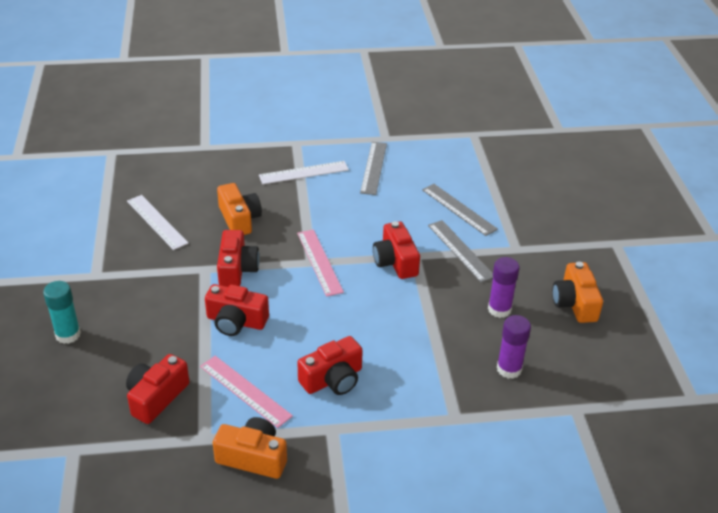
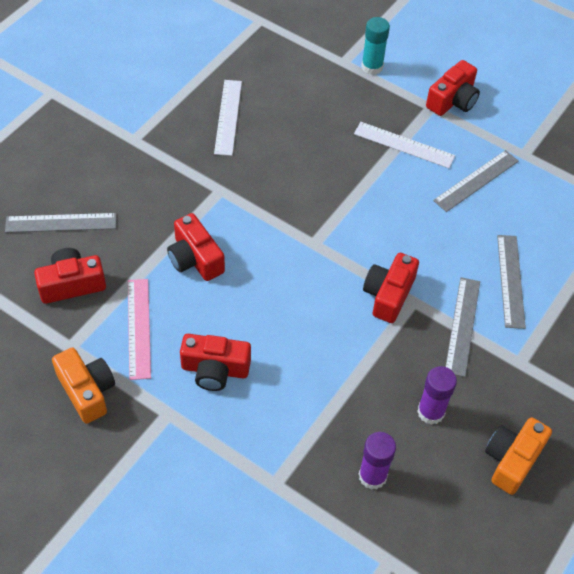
camera: 40 degrees right, 15 degrees up
turquoise glue stick [43,281,81,344] -> turquoise glue stick moved to [361,17,390,75]
orange camera [217,183,262,235] -> none
red camera [217,230,260,287] -> red camera moved to [426,60,480,116]
pink ruler [297,230,344,297] -> none
none -> grey ruler [5,213,117,233]

